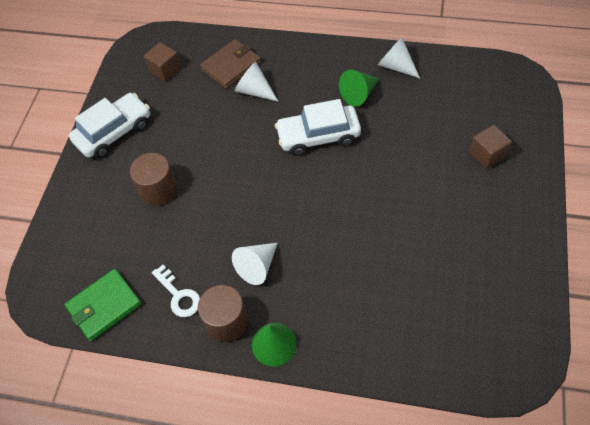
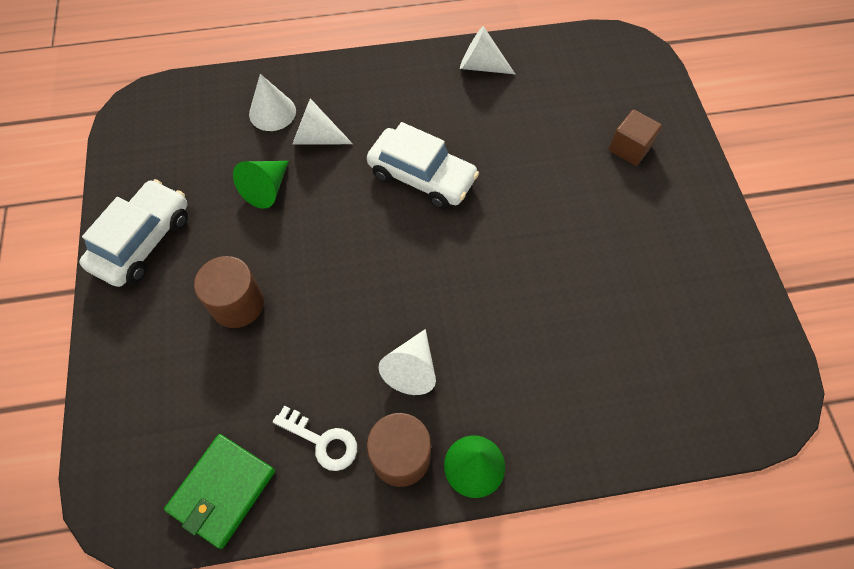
camera: 25 degrees left, 5 degrees up
brown cube [144,42,181,82] -> none
brown wallet [200,39,261,89] -> white cone [249,74,296,131]
white car [275,99,361,156] -> white car turned 120 degrees counterclockwise [367,122,479,209]
green cone [339,69,379,106] -> green cone moved to [233,161,289,208]

